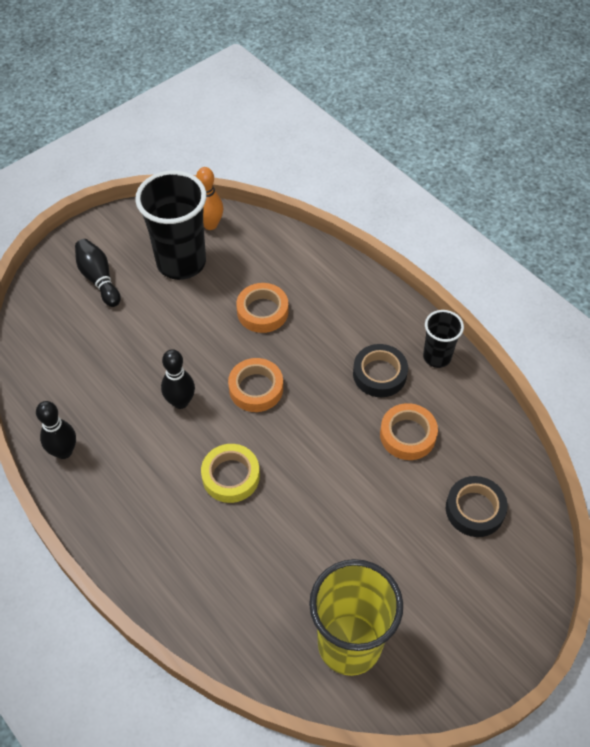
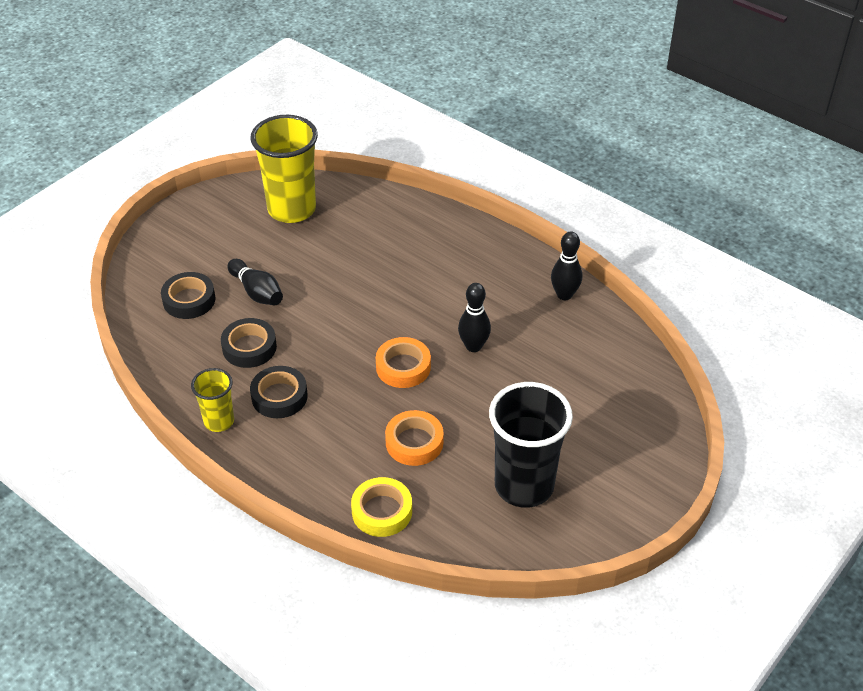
camera: 170 degrees right, 10 degrees down
black bowling pin [75,239,121,307] -> black bowling pin moved to [228,259,283,305]
orange bowling pin [196,167,224,230] -> none
yellow tape [201,444,260,503] -> yellow tape moved to [351,477,412,537]
orange tape [380,403,438,460] -> black tape [221,318,277,368]
black cup [423,310,464,368] -> yellow cup [191,368,234,432]

